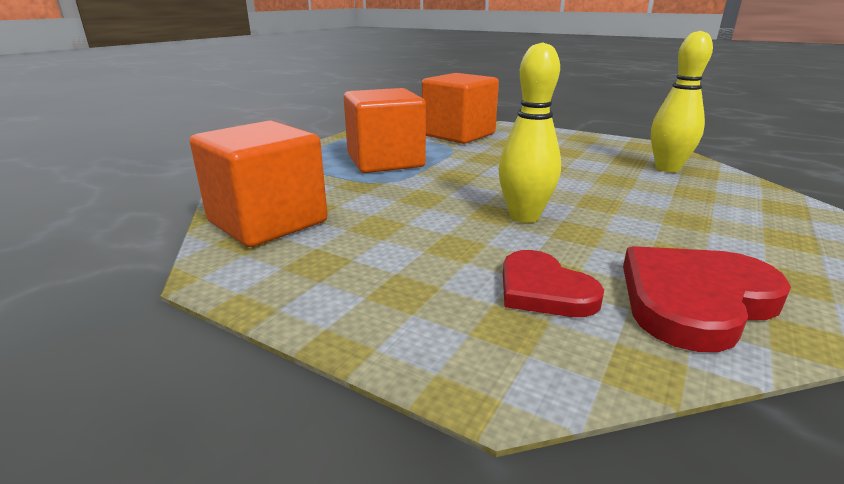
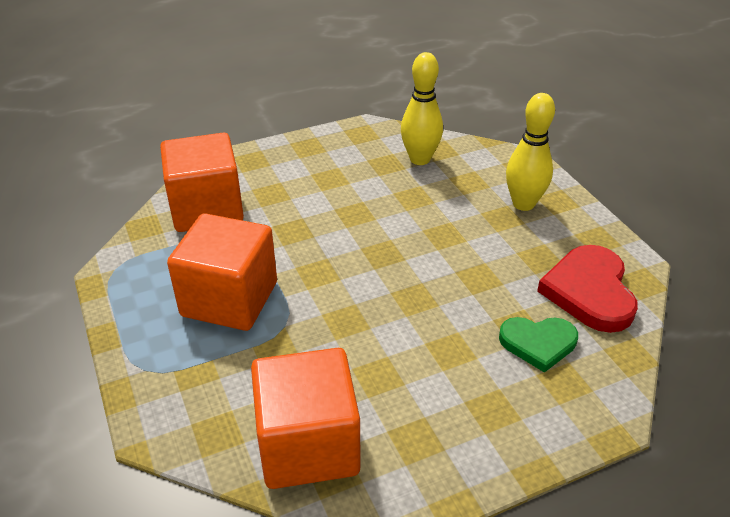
camera: 55 degrees left, 15 degrees up
yellow bowling pin [499,42,561,223] -> yellow bowling pin moved to [506,93,555,211]
red heart [503,250,604,317] -> green heart [499,317,578,373]

